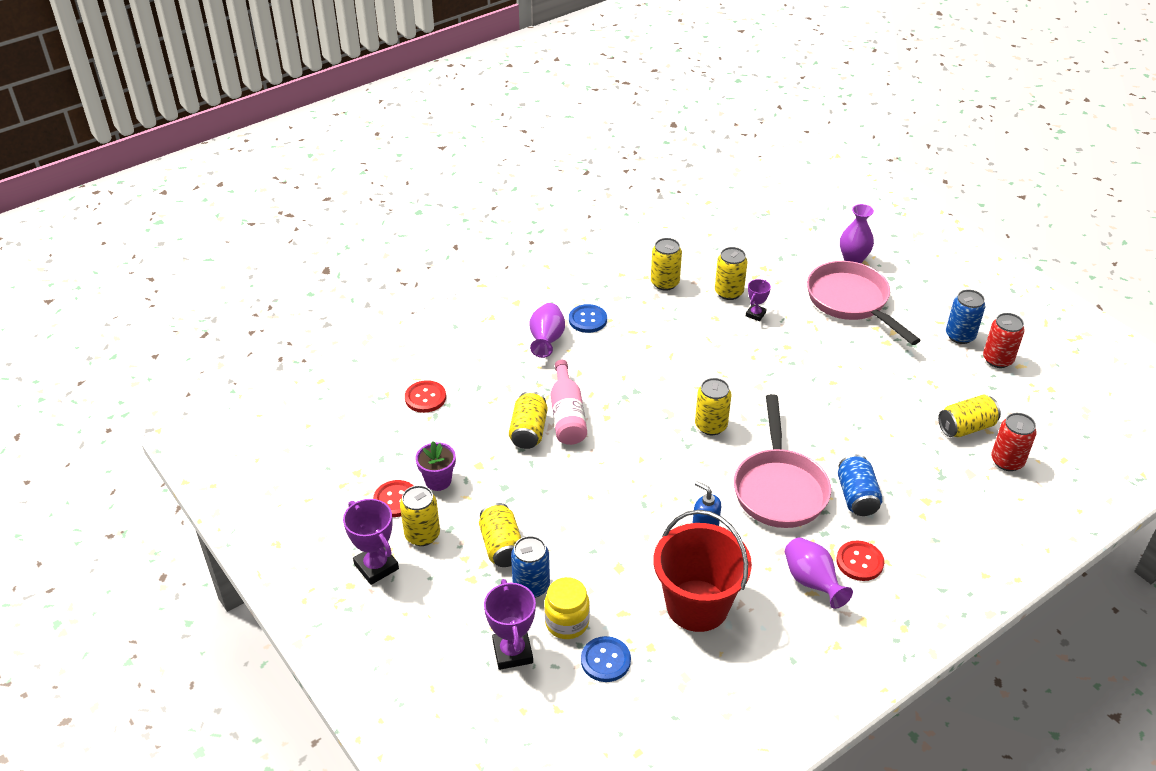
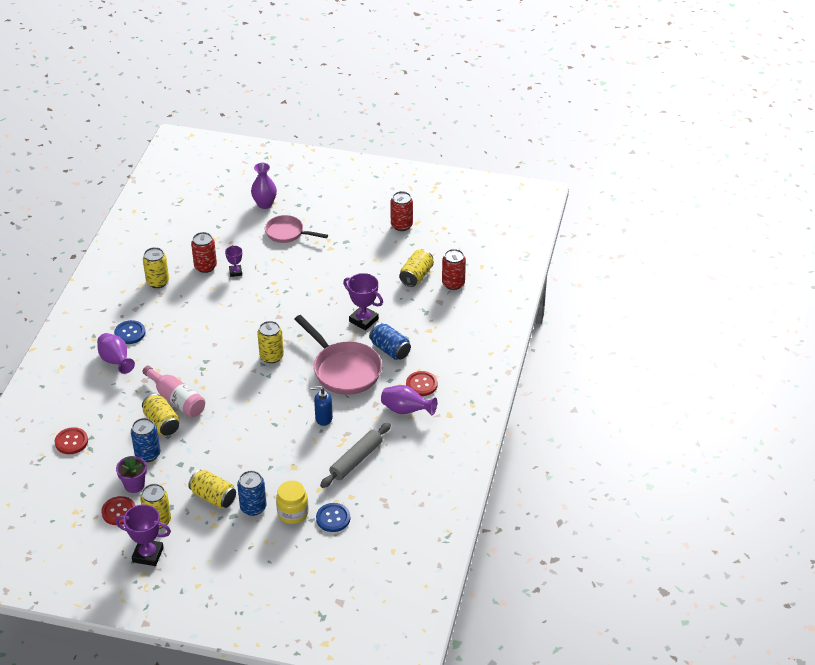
camera: 40 degrees left, 0 degrees up
purple trophy [484,579,536,670] -> purple trophy moved to [343,273,383,331]
red bucket [654,510,752,632] -> grey rolling pin [320,423,391,488]
yellow can [715,247,748,300] -> red can [191,232,217,273]
pink pan [807,261,920,345] -> pink pan [265,215,328,243], size x0.61
blue can [946,289,985,344] -> blue can moved to [131,418,160,462]

